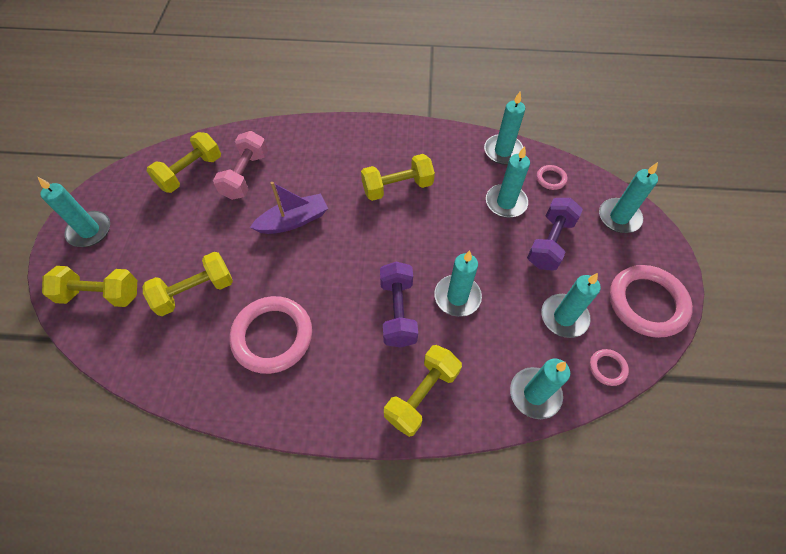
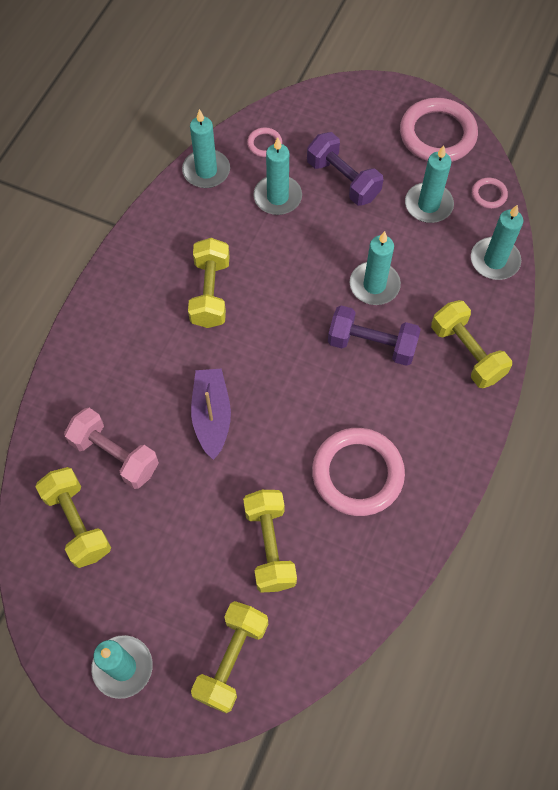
camera: 70 degrees left, 5 degrees up
turquoise candle [599,162,658,233] -> none

